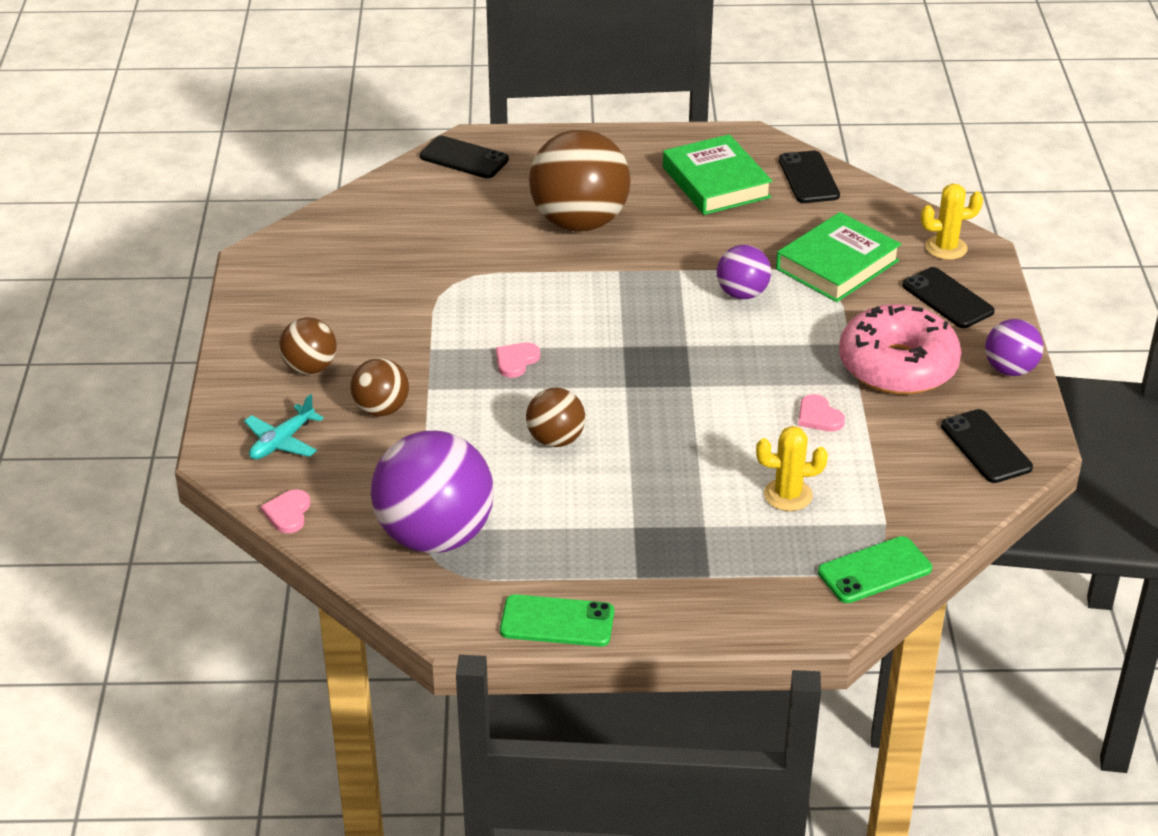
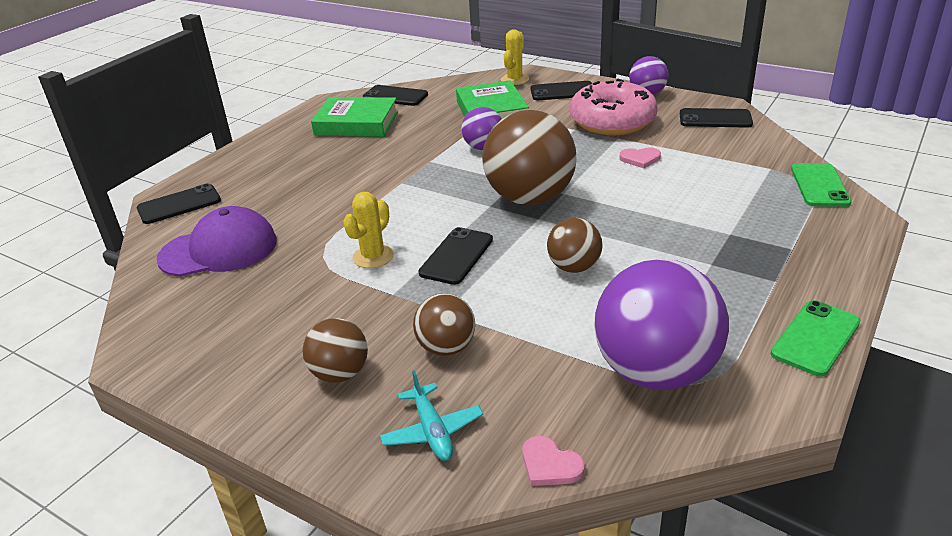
camera: 55 degrees left, 5 degrees down
pink heart [496,343,540,378] -> black phone [418,227,493,285]
brown ball [529,129,631,231] -> brown ball moved to [482,110,577,205]
yellow cactus [756,426,828,511] -> yellow cactus moved to [343,192,394,268]
none -> purple cap [156,206,277,277]

